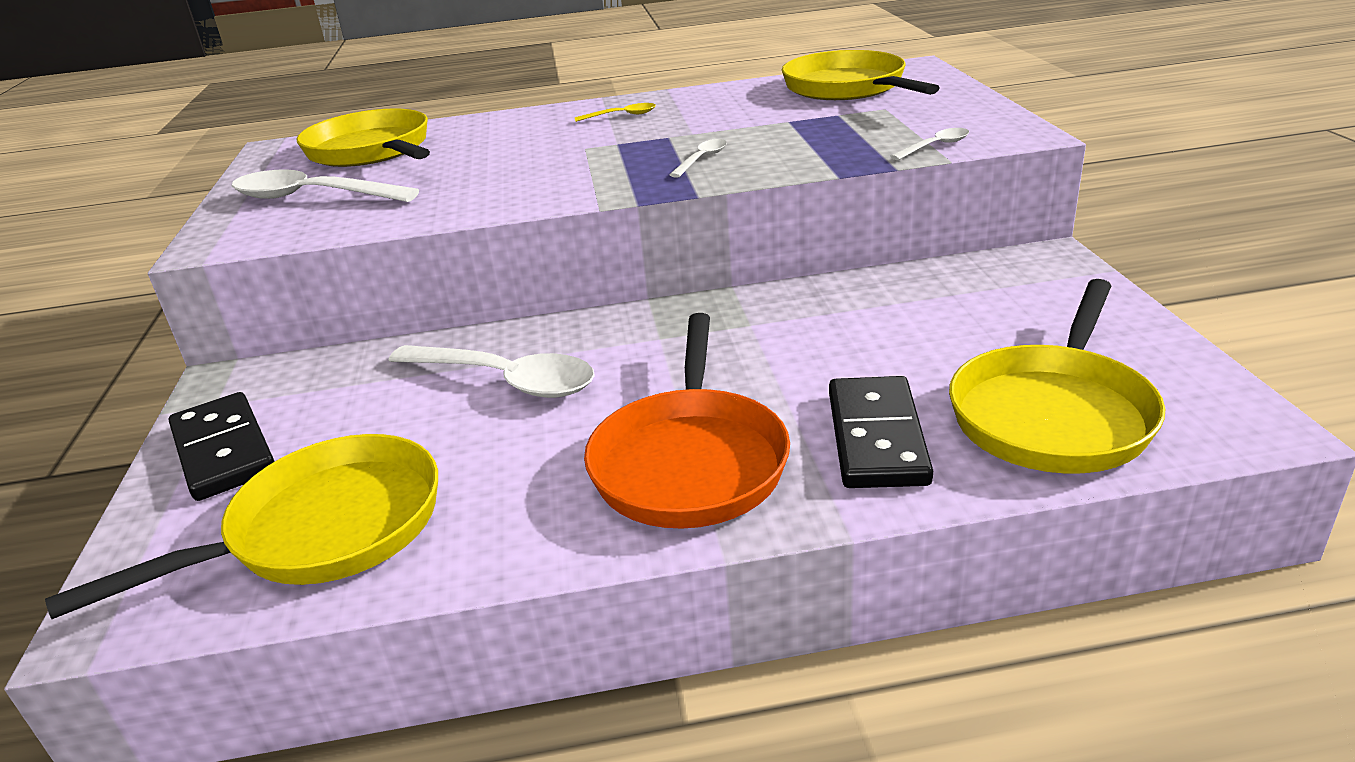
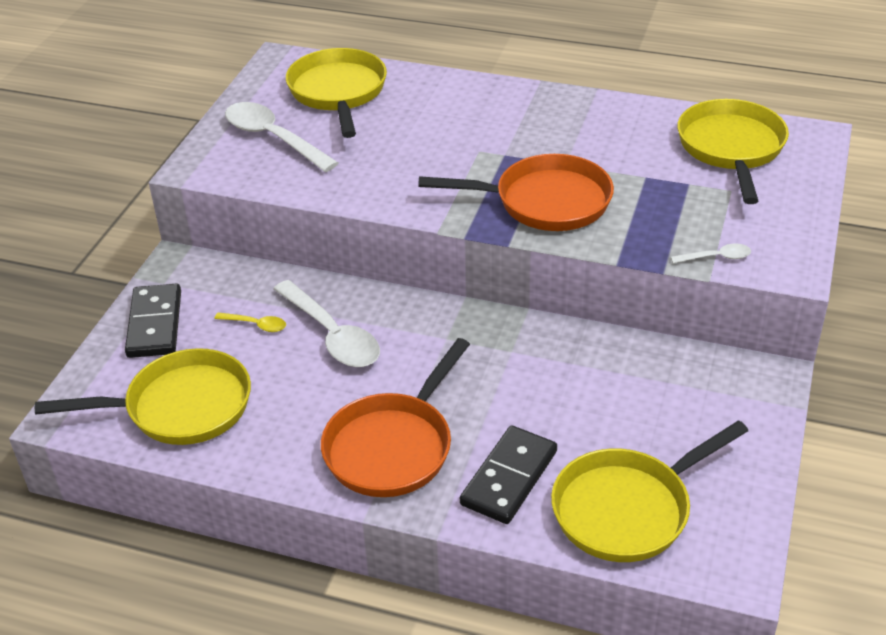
camera: 25 degrees right, 10 degrees up
yellow spoon [575,103,656,122] -> yellow spoon moved to [214,312,286,332]
white spoon [669,139,727,178] -> orange pan [418,154,614,231]

